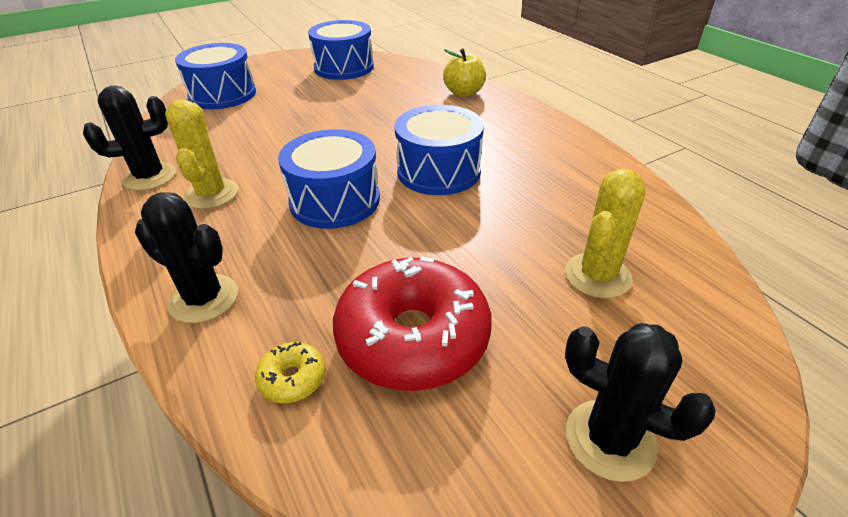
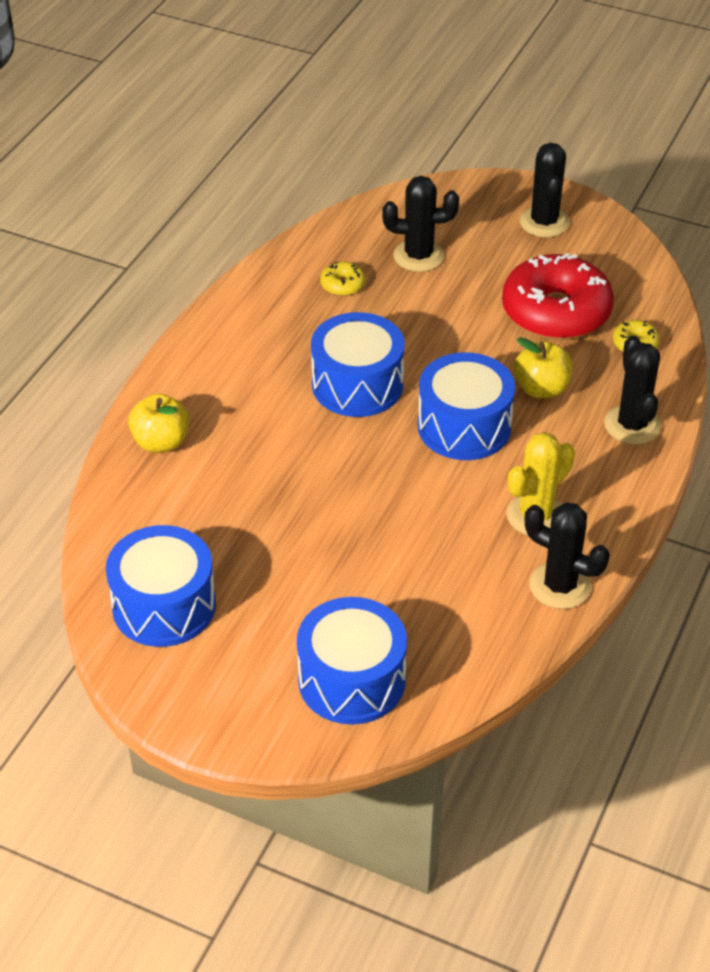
camera: 125 degrees left, 5 degrees up
yellow cactus [565,169,645,298] -> black cactus [382,176,459,272]
none -> yellow donut [320,262,365,296]
none -> yellow apple [514,337,573,398]

